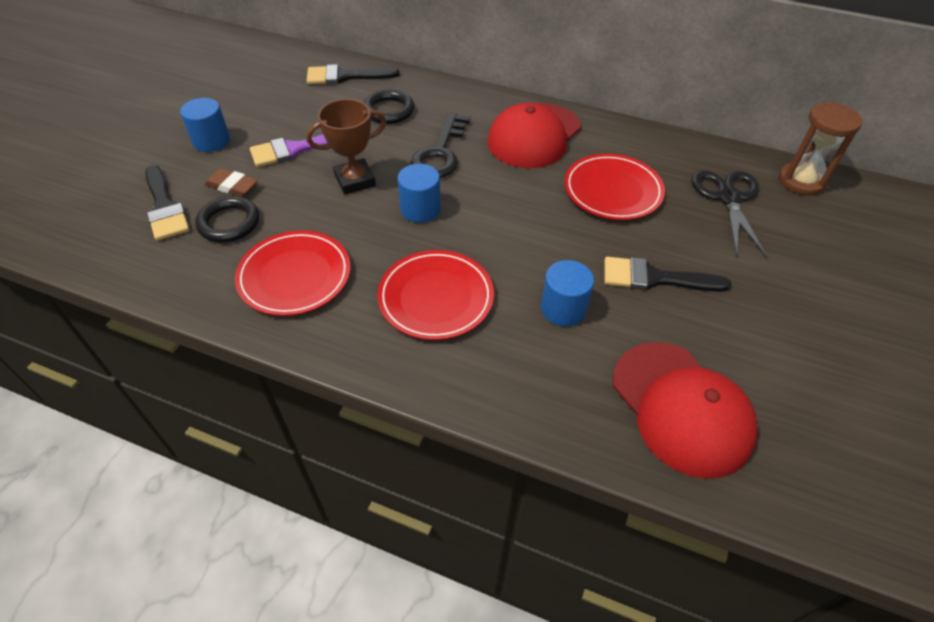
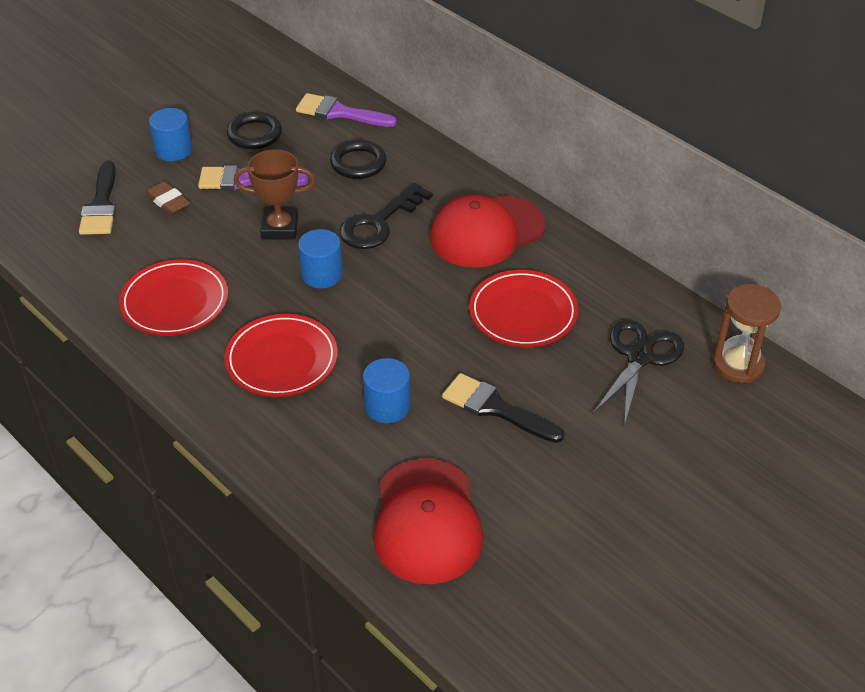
camera: 25 degrees right, 5 degrees down
black ring [195,196,259,242] -> black ring moved to [227,112,282,149]
black brush [307,64,400,84] -> purple brush [296,93,397,127]

